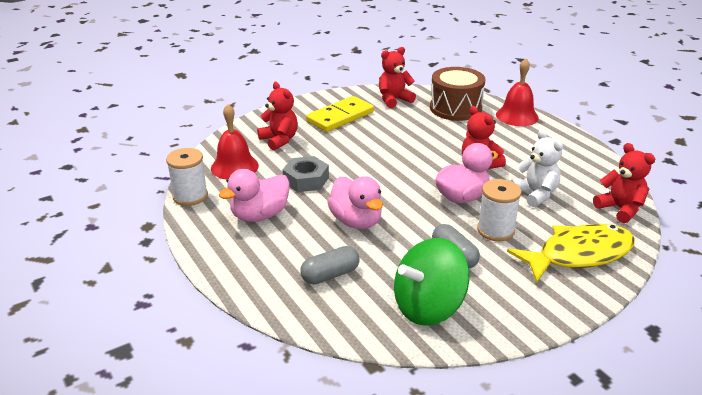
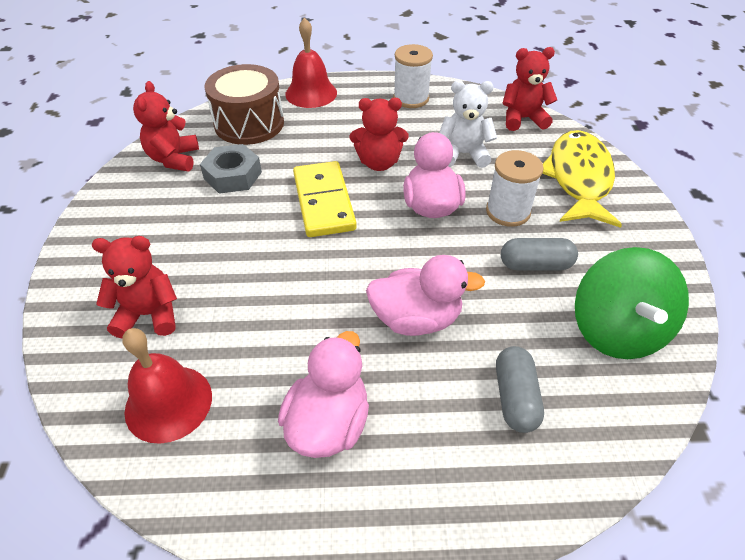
camera: 60 degrees left, 15 degrees up
white spool [166,148,208,206] -> white spool moved to [393,44,433,108]
pink duck [219,169,290,222] -> pink duck turned 150 degrees counterclockwise [278,331,369,458]
grey nut [282,156,329,192] -> grey nut moved to [200,144,262,194]
yellow domino [306,96,374,132] -> yellow domino moved to [293,161,357,237]

